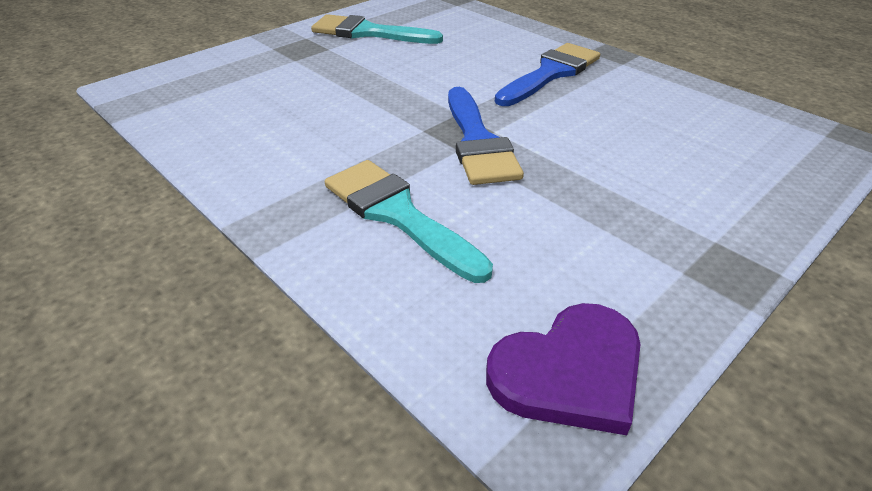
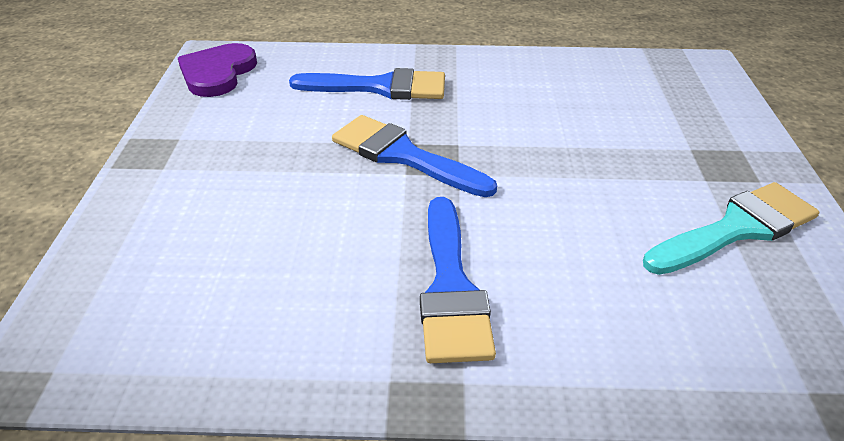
camera: 135 degrees right, 0 degrees up
turquoise brush [325,160,493,283] -> blue brush [289,68,445,100]

